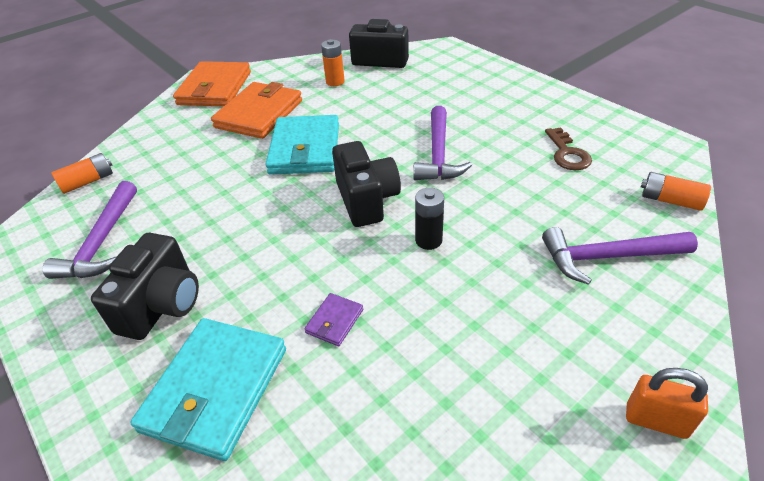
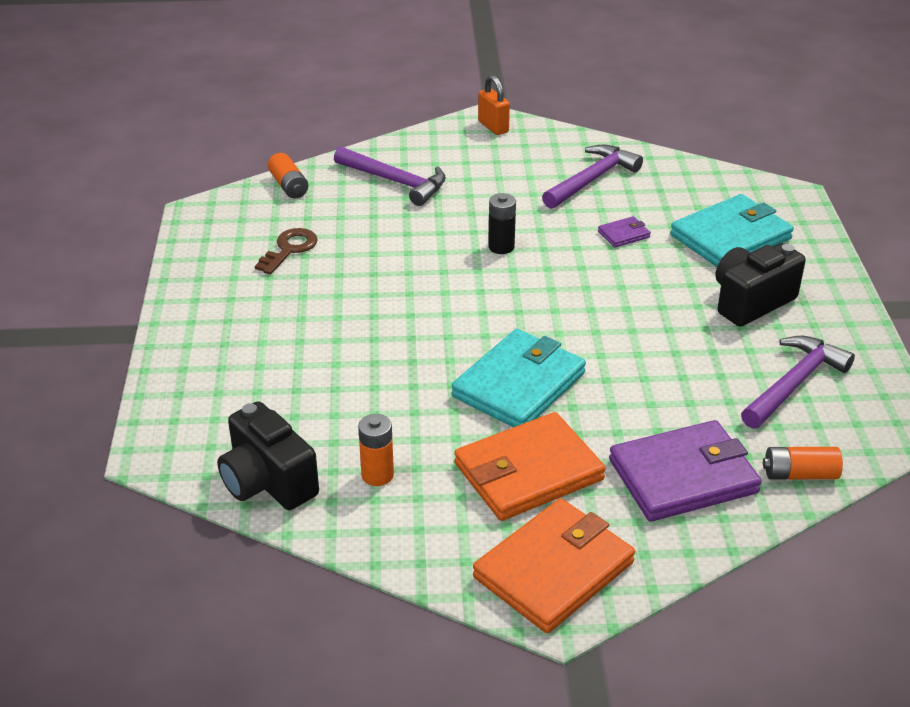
camera: 145 degrees left, 5 degrees down
black camera [332,141,401,227] -> none
purple hammer [413,106,472,180] -> purple hammer moved to [542,144,643,209]
none -> purple wallet [609,420,762,522]

